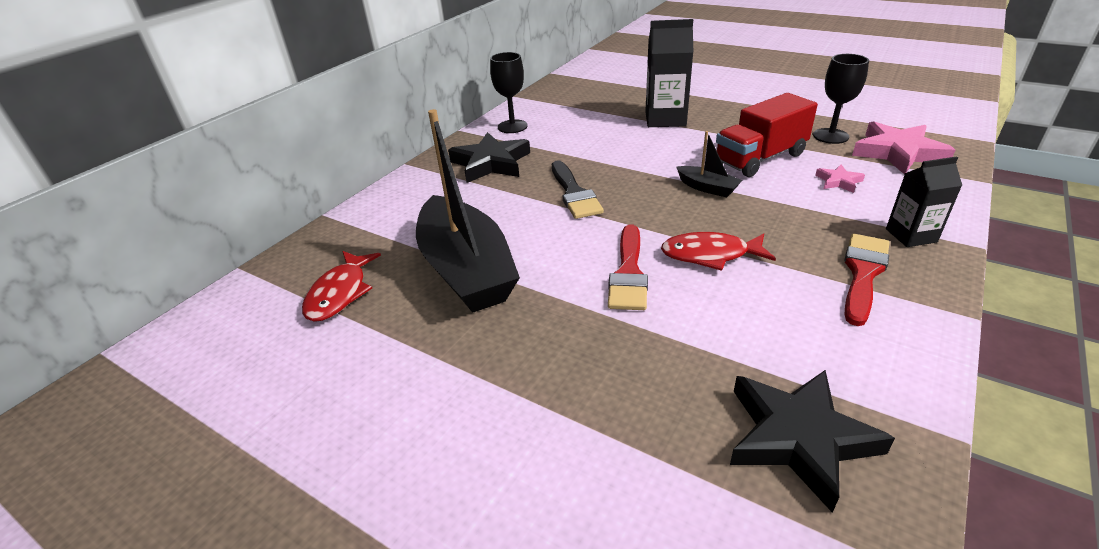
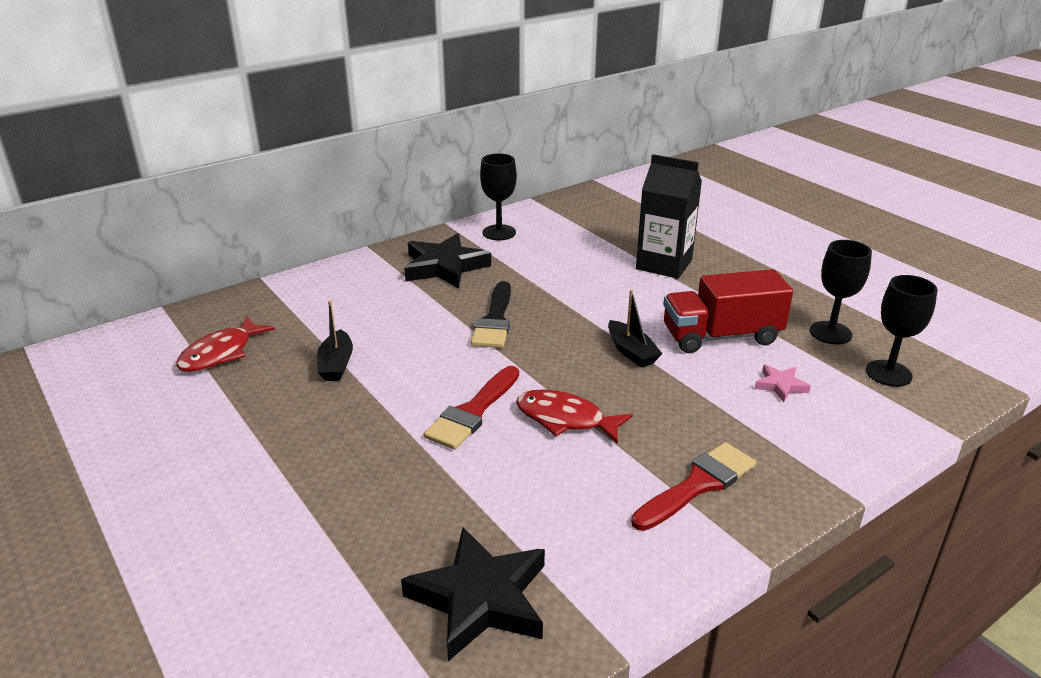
camera: 20 degrees right, 5 degrees down
black boat [416,109,520,313] -> black boat [317,301,353,381], size x0.43
pink star [852,121,955,175] -> black goblet [866,275,937,387]
black carton [886,157,963,247] -> none

